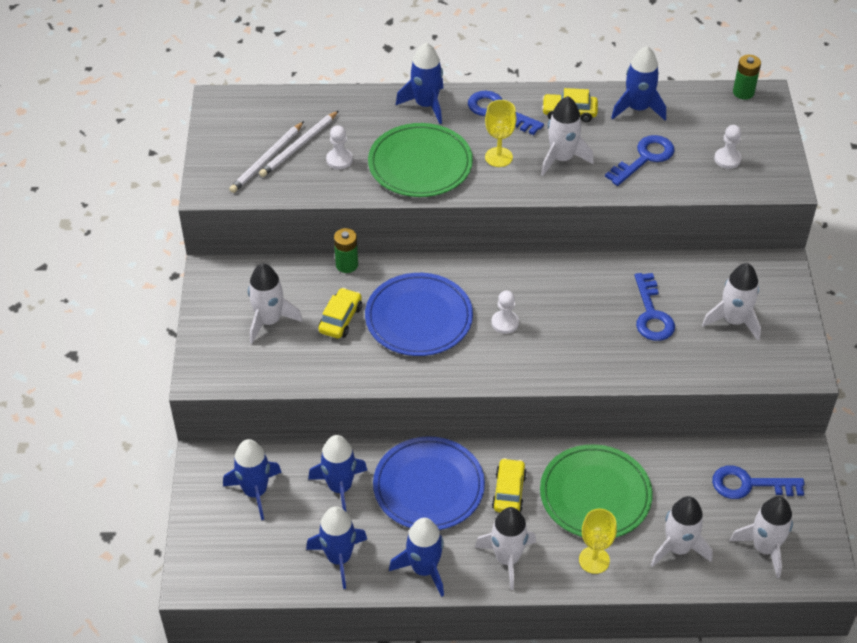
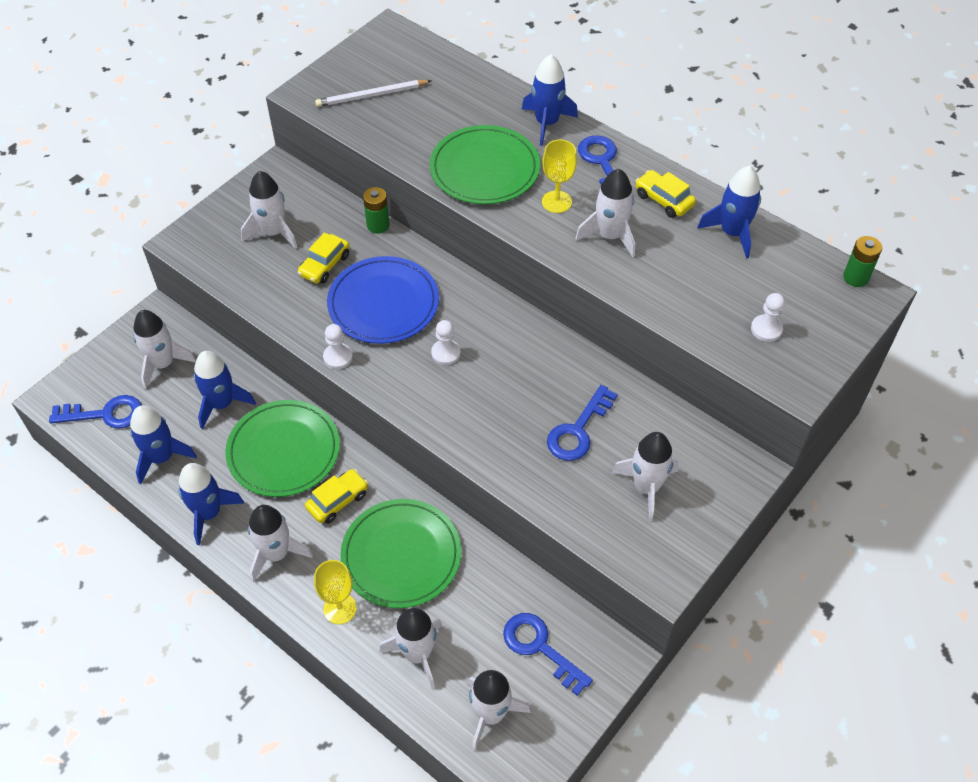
camera: 40 degrees right, 5 degrees up
blue rocket [223,439,282,520] -> white rocket [133,310,196,389]
white pencil [259,111,338,177] -> none
yellow car [318,288,362,339] -> yellow car turned 150 degrees clockwise [298,232,350,283]
white pawn [326,125,353,169] -> white pawn moved to [323,324,353,369]
blue plate [373,436,485,530] -> green plate [225,400,340,497]
blue key [605,135,674,186] -> blue key moved to [49,395,142,429]

